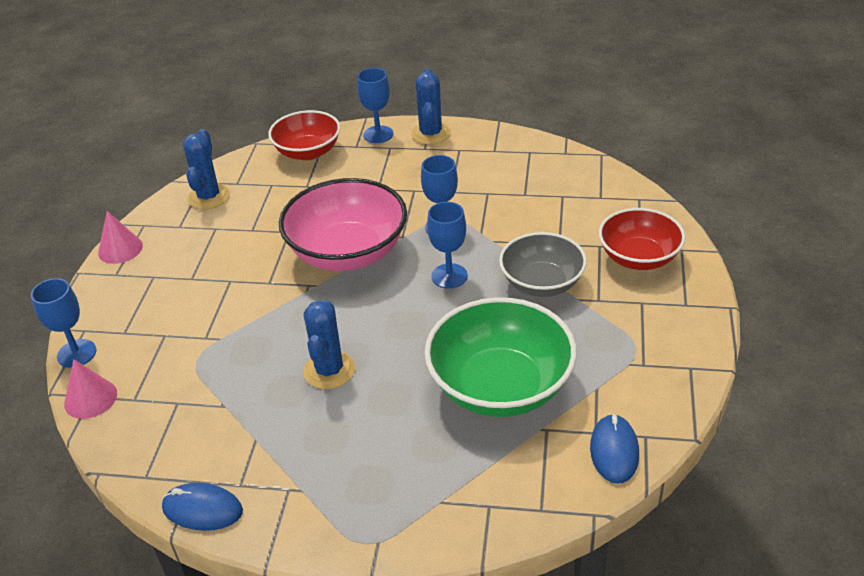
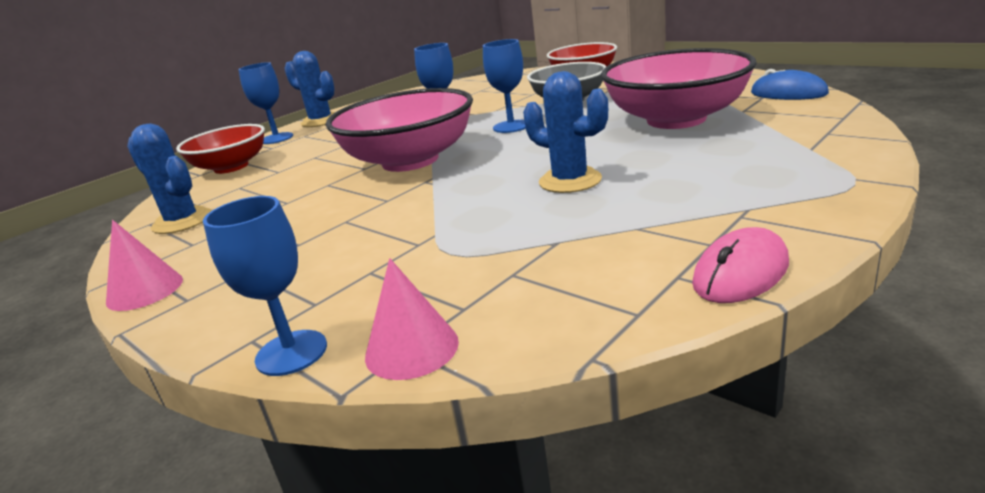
camera: 55 degrees left, 15 degrees down
blue mouse [162,483,243,531] -> pink mouse [692,227,789,303]
green bowl [424,297,577,417] -> pink bowl [601,48,757,129]

